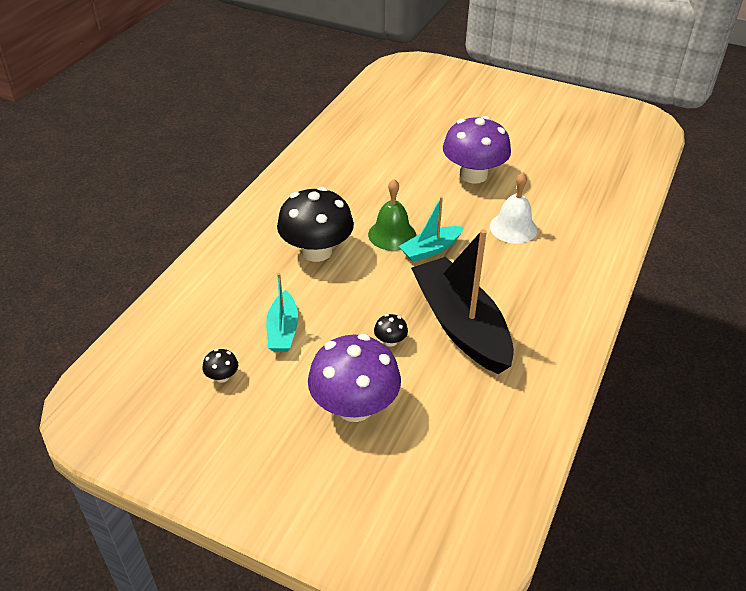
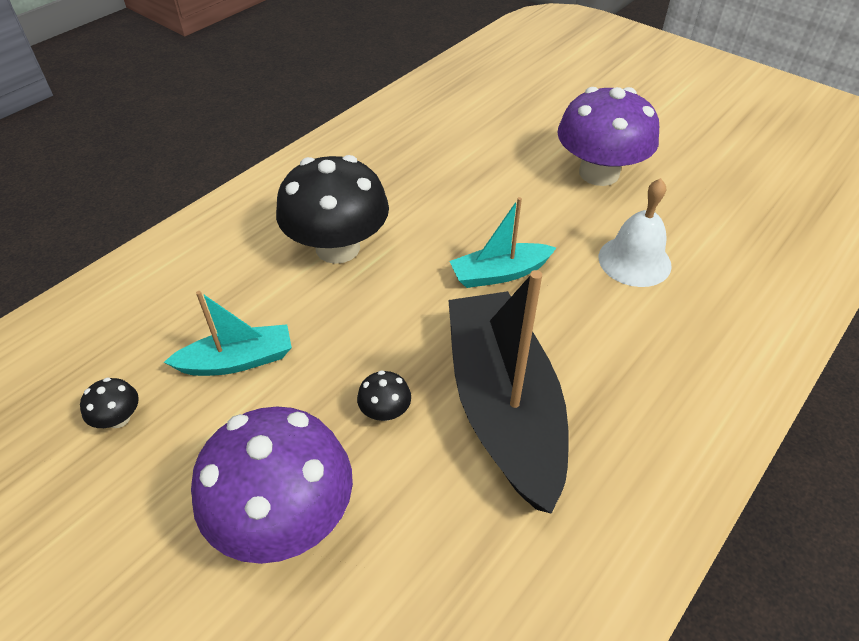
camera: 15 degrees right, 5 degrees up
turquoise boat [266,273,298,352] -> turquoise boat turned 120 degrees counterclockwise [164,291,292,376]
green bell [368,179,416,251] -> none

